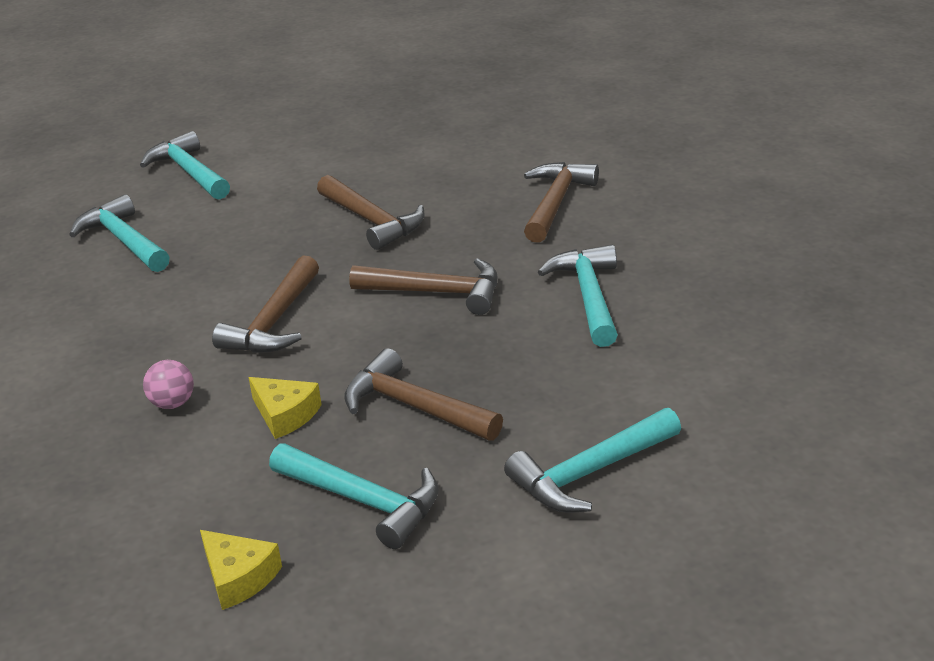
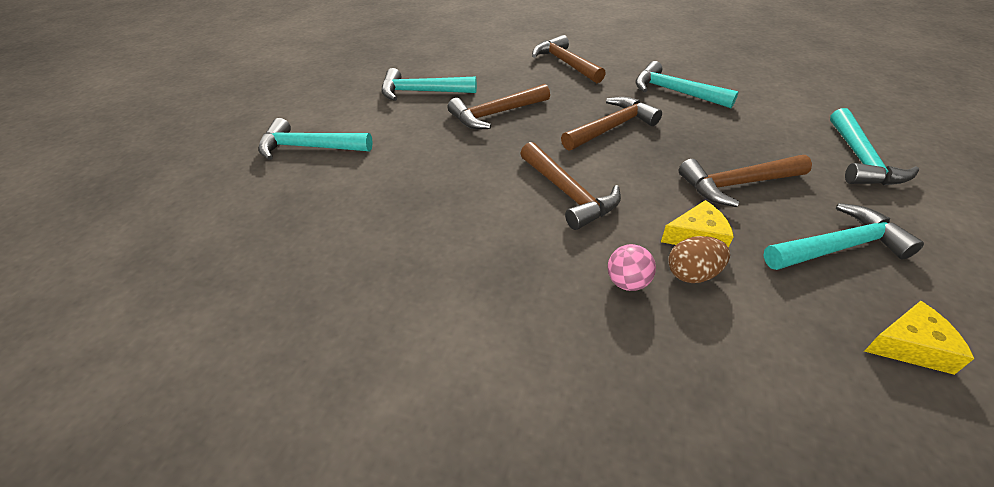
camera: 50 degrees left, 10 degrees up
turquoise hammer [69,194,170,272] -> turquoise hammer moved to [382,68,477,101]
brown hammer [317,175,424,250] -> brown hammer turned 150 degrees clockwise [448,84,550,129]
none -> brown egg [668,236,730,283]

